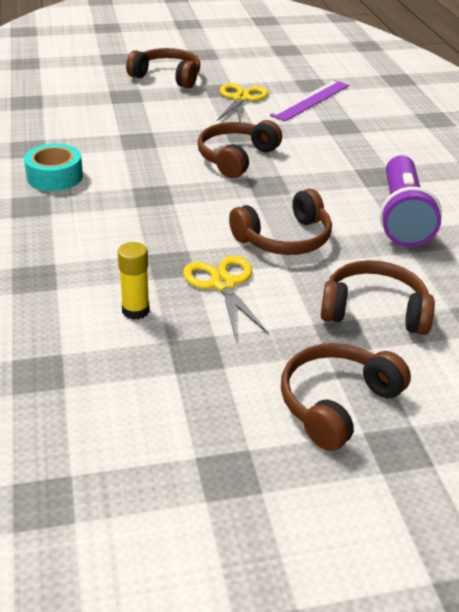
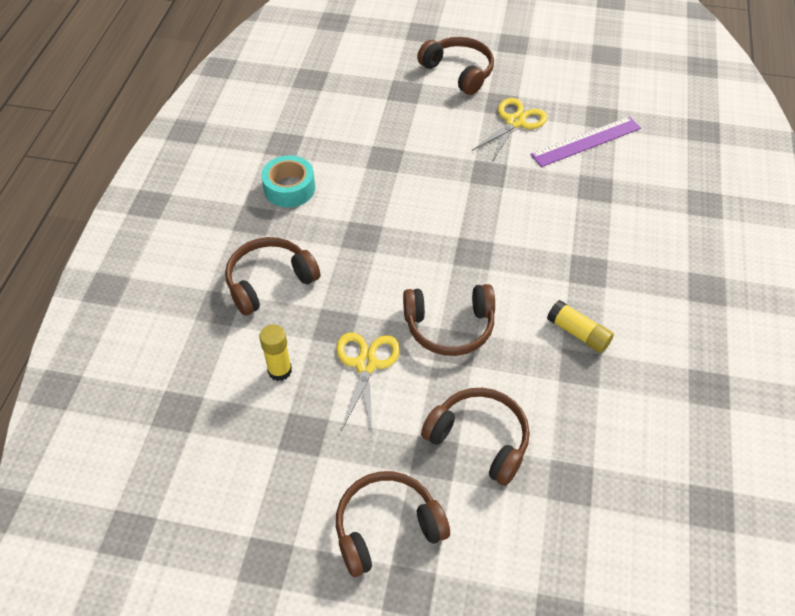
camera: 25 degrees right, 15 degrees up
brown headphones [198,120,282,178] -> brown headphones moved to [225,237,320,316]
purple flashlight [380,155,442,247] -> yellow glue stick [547,300,614,353]

